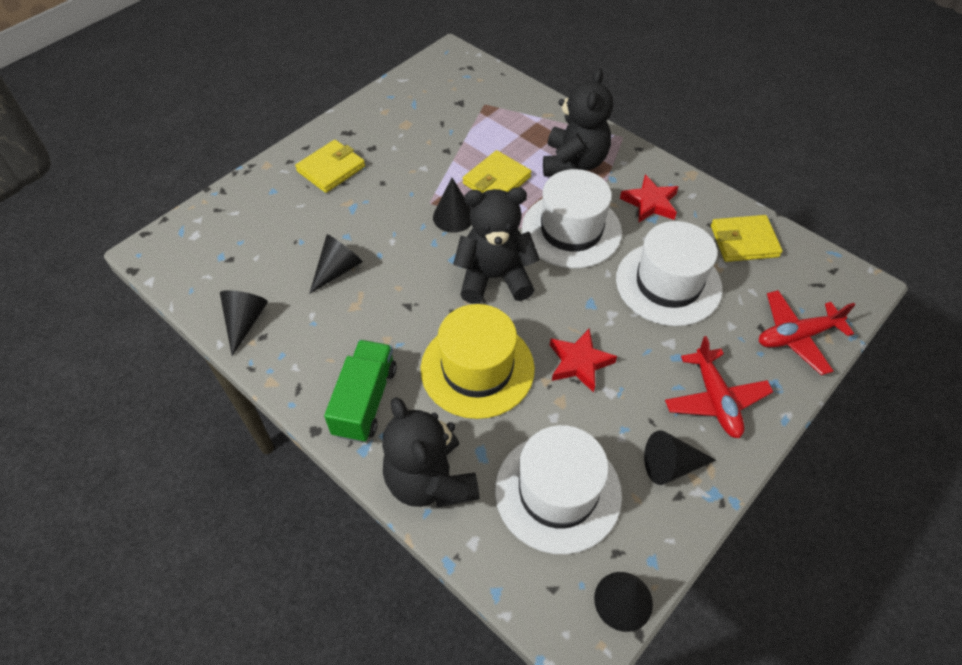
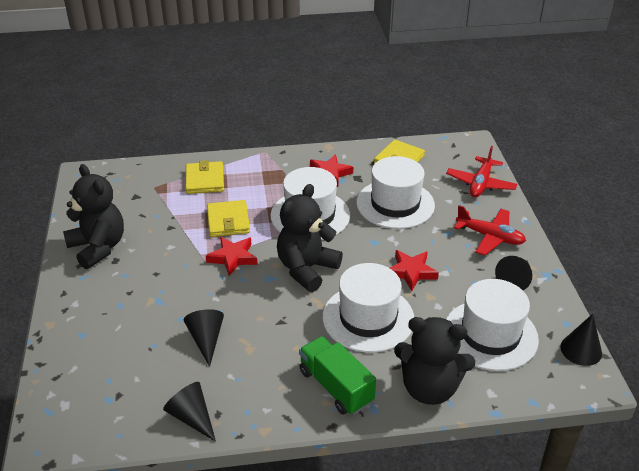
camera: 50 degrees left, 15 degrees down
yellow wallet [295,140,365,193] -> yellow wallet moved to [185,160,224,194]
yellow hat [421,304,535,419] -> white hat [322,263,414,353]
black cone [433,178,472,233] -> red star [206,236,257,276]
black teddy bear [543,68,613,176] -> black teddy bear moved to [63,164,124,269]

